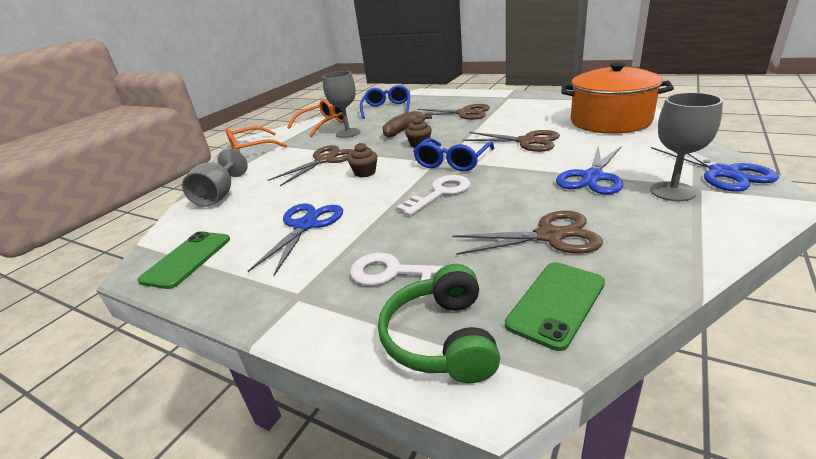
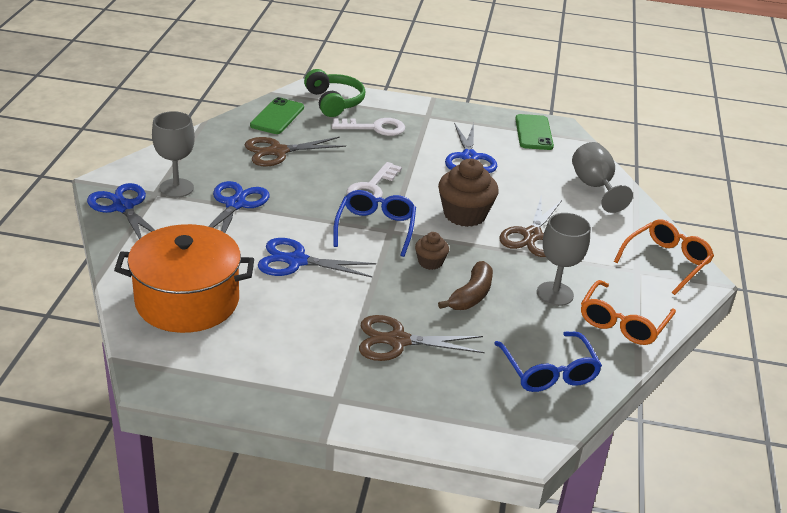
camera: 155 degrees right, 5 degrees up
brown cupcake [348,143,377,177] -> brown cupcake [438,159,499,227], size x1.88
brown scissors [463,130,560,152] -> blue scissors [258,238,376,277]

